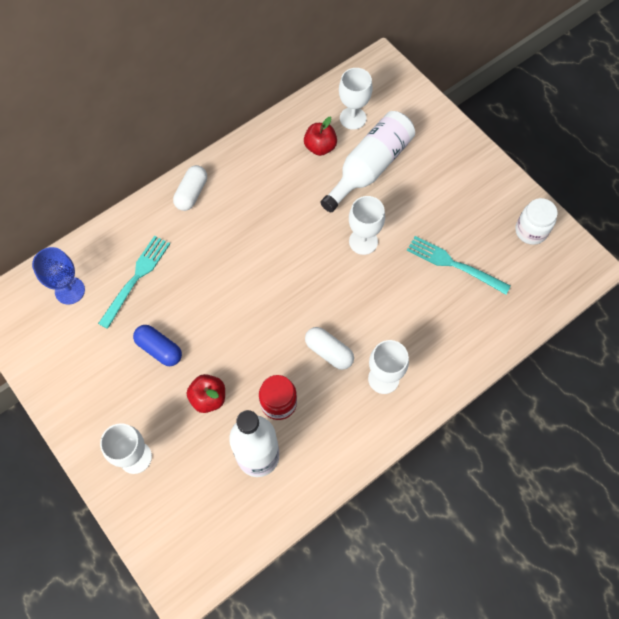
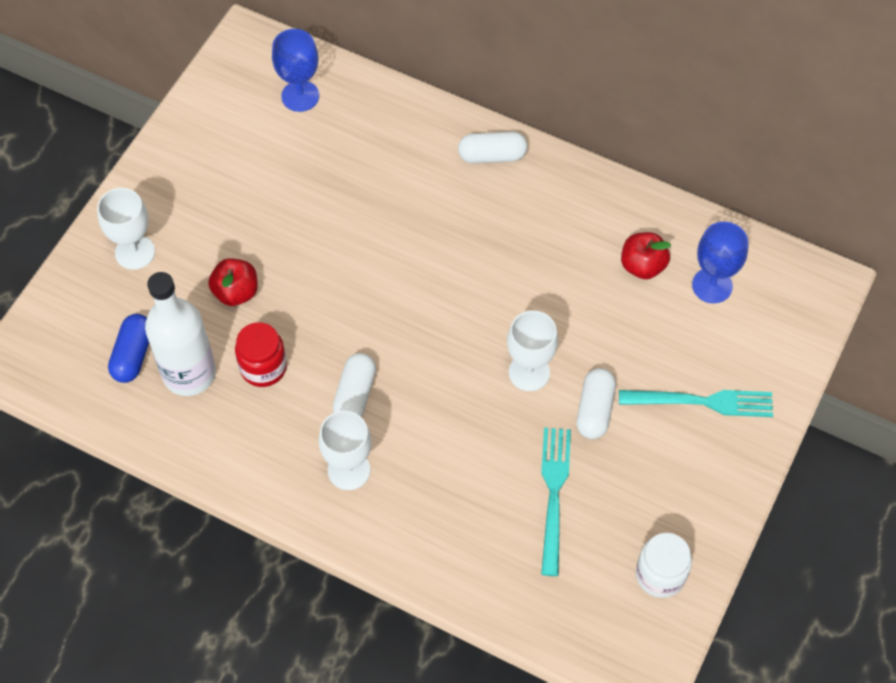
camera: 65 degrees right, 5 degrees down
turquoise fork [98,236,170,329] -> turquoise fork moved to [619,390,773,417]
blue capsule [133,325,182,366] -> blue capsule moved to [108,314,149,383]
white bottle [321,111,415,212] -> none
white goblet [339,68,372,130] -> blue goblet [692,222,748,303]
none -> white capsule [576,368,616,439]

